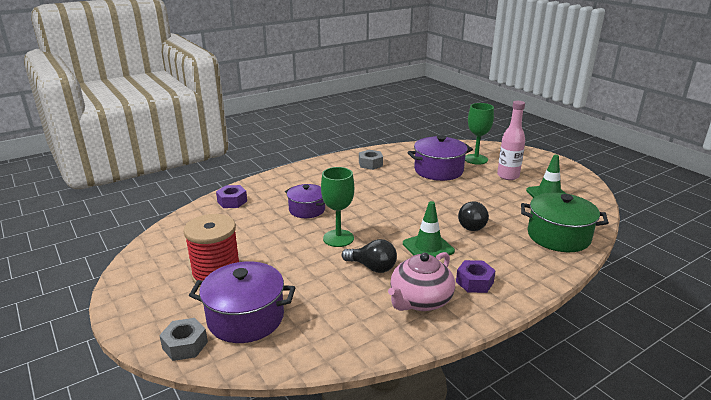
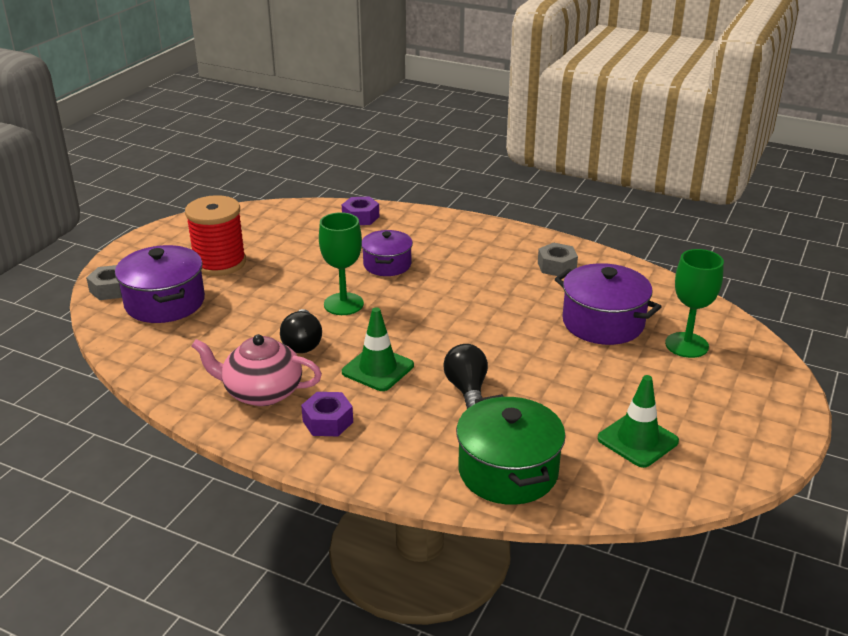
camera: 60 degrees right, 5 degrees up
black light bulb [458,201,489,231] -> black light bulb turned 90 degrees clockwise [443,344,488,409]
pink bottle [497,101,525,180] -> none

